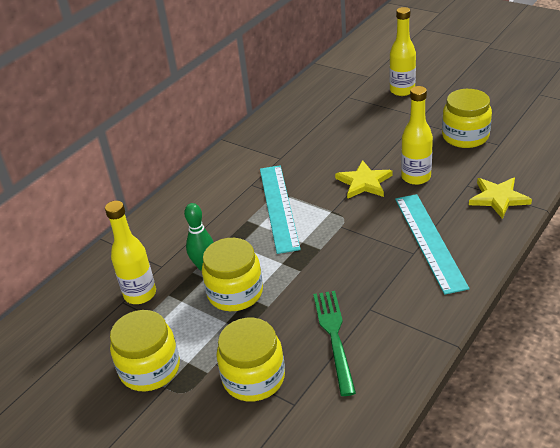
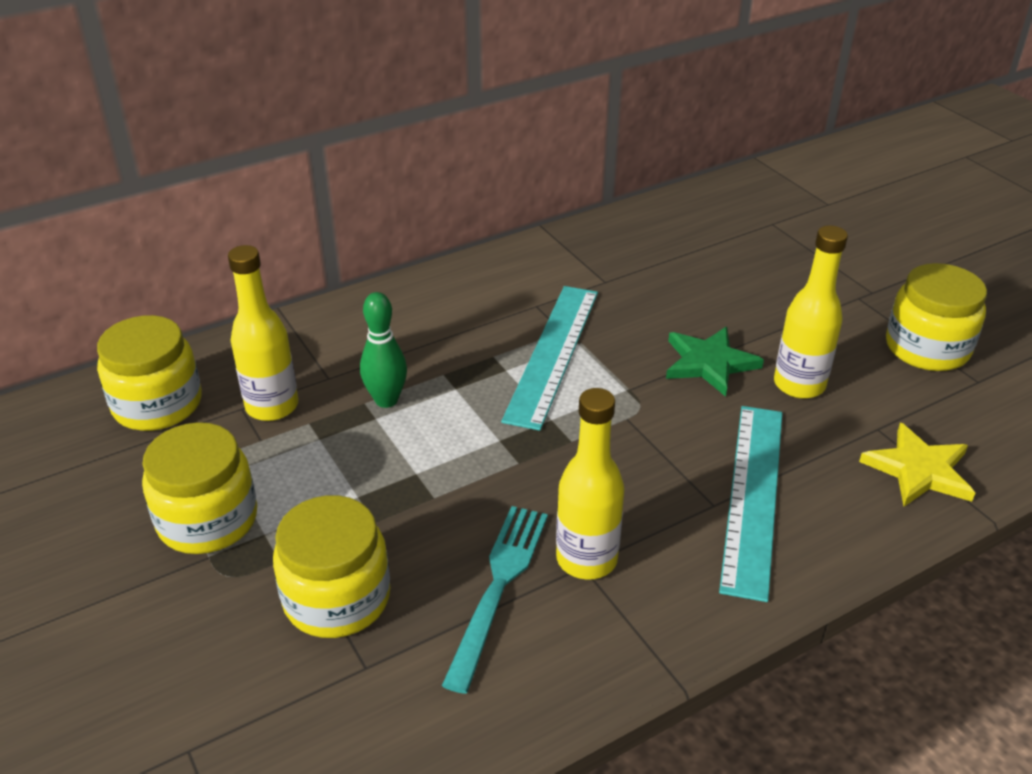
camera: 20 degrees right, 0 degrees up
yellow jar [202,238,263,311] -> yellow jar moved to [97,315,202,431]
green fork [313,291,356,396] -> turquoise fork [442,506,548,694]
yellow star [335,160,392,199] -> green star [666,327,764,397]
yellow bottle [389,7,416,96] -> yellow bottle moved to [556,388,624,580]

